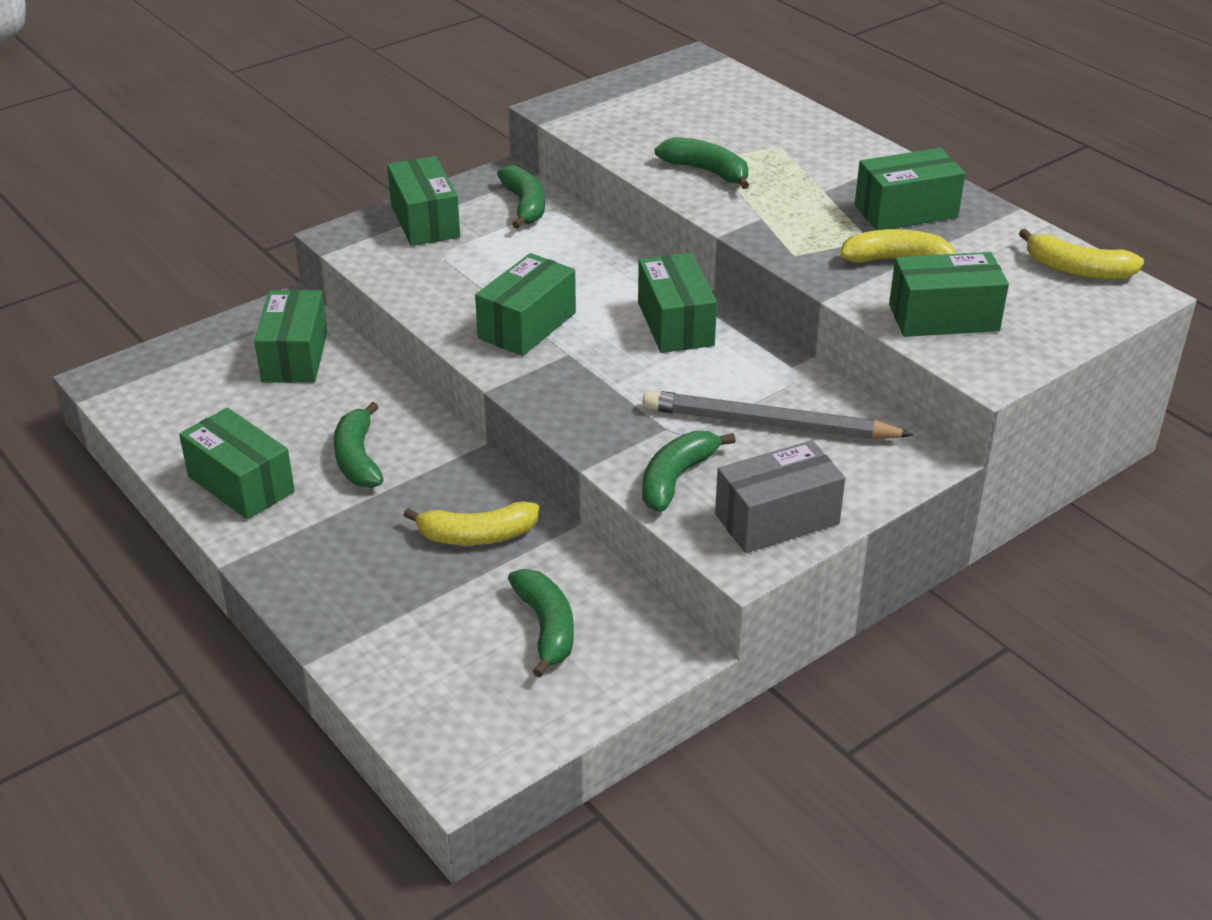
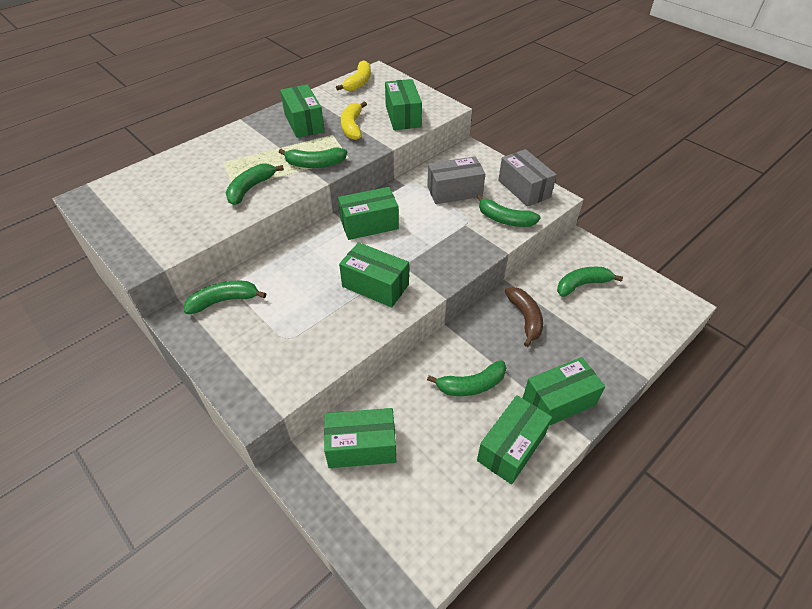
camera: 95 degrees left, 10 degrees up
green box [387,156,460,246] -> green box moved to [523,357,605,426]
yellow banana [404,501,539,545] -> brown banana [505,287,543,347]
grey pencil [643,390,914,440] -> grey box [427,156,485,204]
none -> green banana [279,148,347,168]

